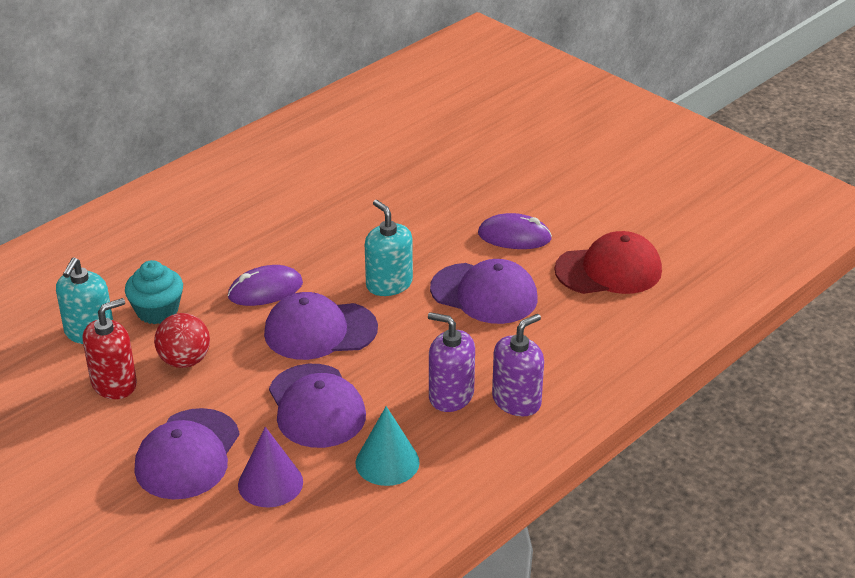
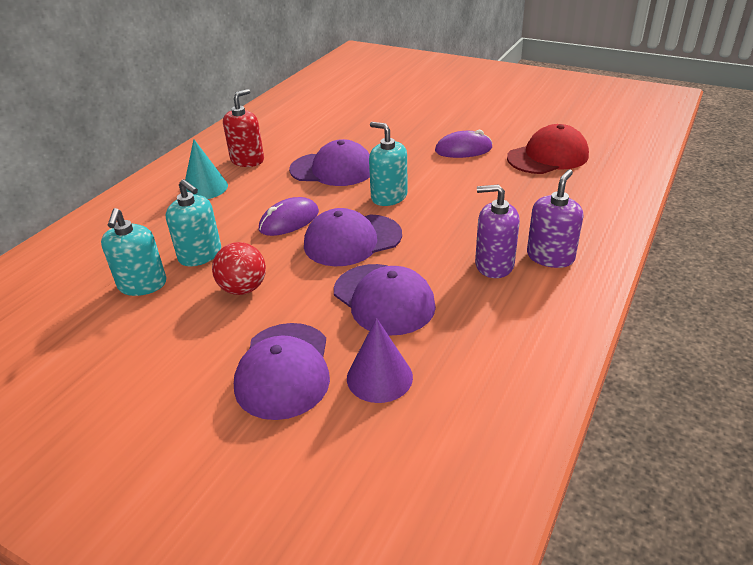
camera: 15 degrees left, 0 degrees up
red soap dispenser [83,298,137,399] -> red soap dispenser moved to [223,89,264,167]
turquoise cupcake [125,260,183,324] -> turquoise soap dispenser [166,179,221,266]
turquoise cone [356,406,420,486] -> turquoise cone moved to [185,140,228,199]
purple cap [430,259,538,324] -> purple cap moved to [289,139,370,186]

